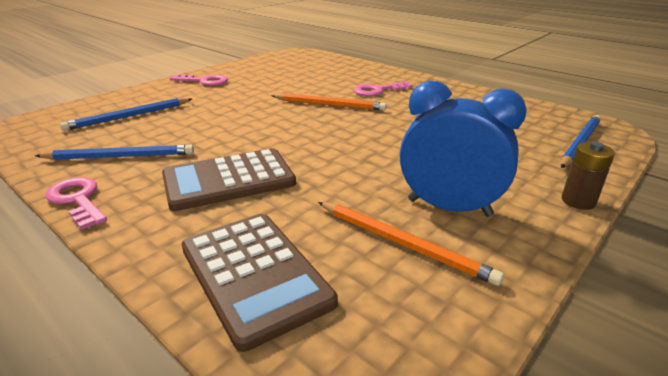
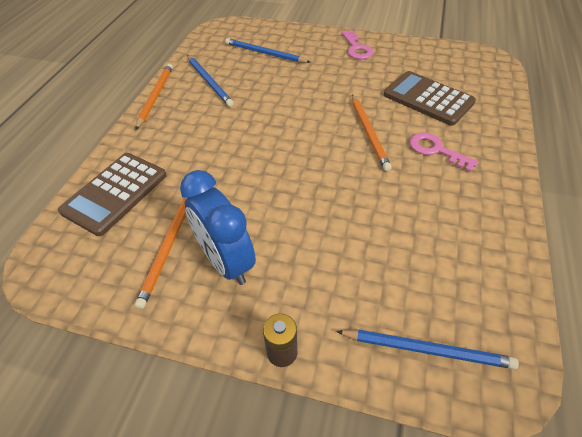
camera: 65 degrees right, 20 degrees up
pink key [45,177,107,230] -> orange pencil [136,64,173,130]
brown calculator [162,148,296,211] -> brown calculator moved to [384,71,476,126]
blue clock [400,81,527,217] -> blue clock turned 150 degrees clockwise [180,170,256,285]

